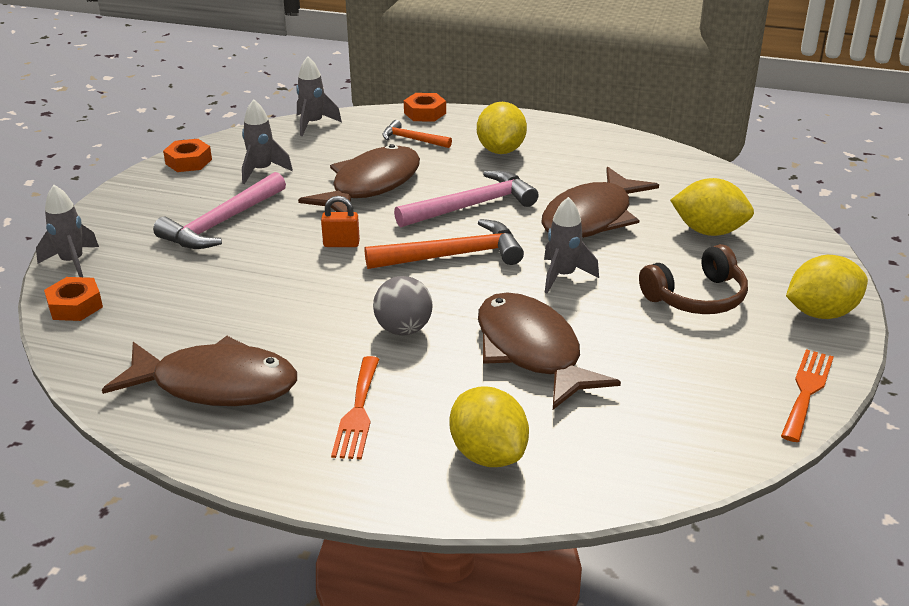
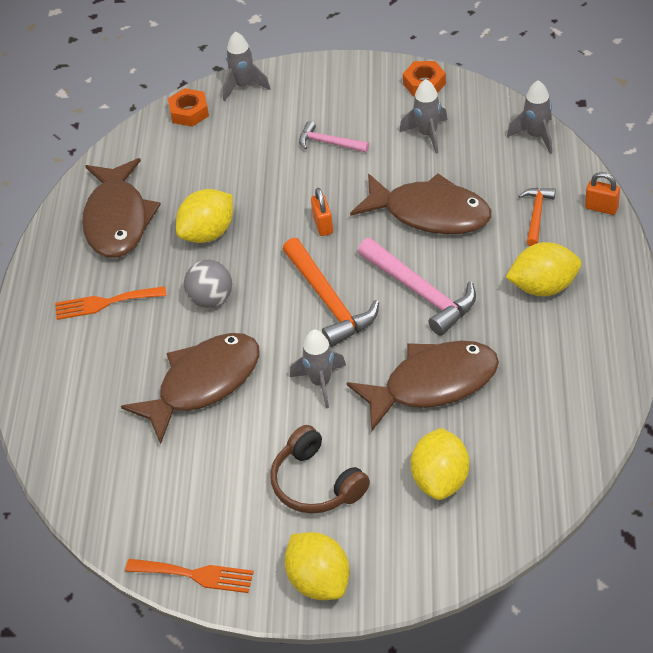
camera: 80 degrees right, 15 degrees up
pink hammer [153,172,286,249] -> pink hammer [299,121,369,152], size x0.56
orange nut [404,93,446,122] -> orange padlock [585,172,620,215]
yellow lemon [449,386,529,467] -> yellow lemon moved to [176,189,233,243]
brown fish [541,167,659,238] -> brown fish turned 135 degrees clockwise [347,341,499,431]

